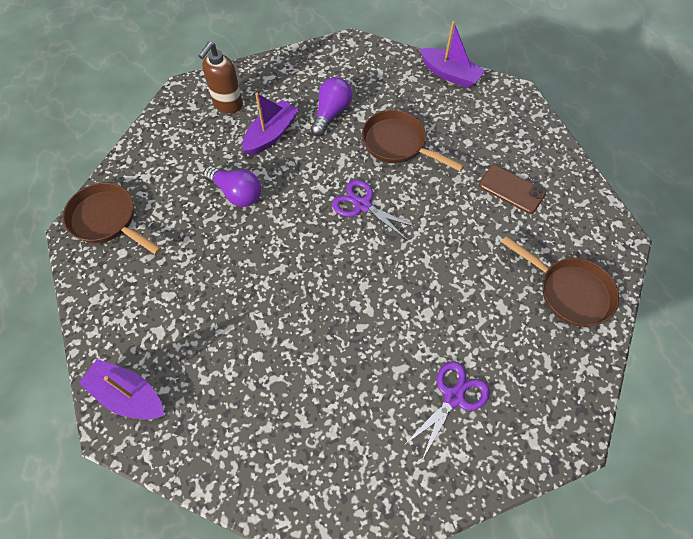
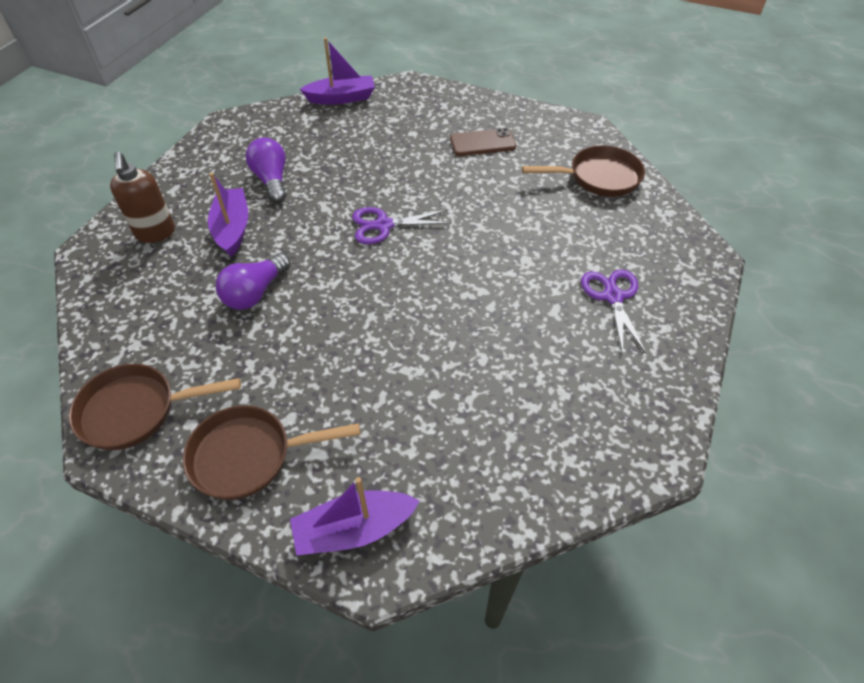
camera: 45 degrees left, 10 degrees down
purple light bulb [203,166,261,207] -> purple light bulb turned 135 degrees clockwise [216,253,291,310]
brown pan [362,110,464,171] -> brown pan moved to [183,405,360,500]

